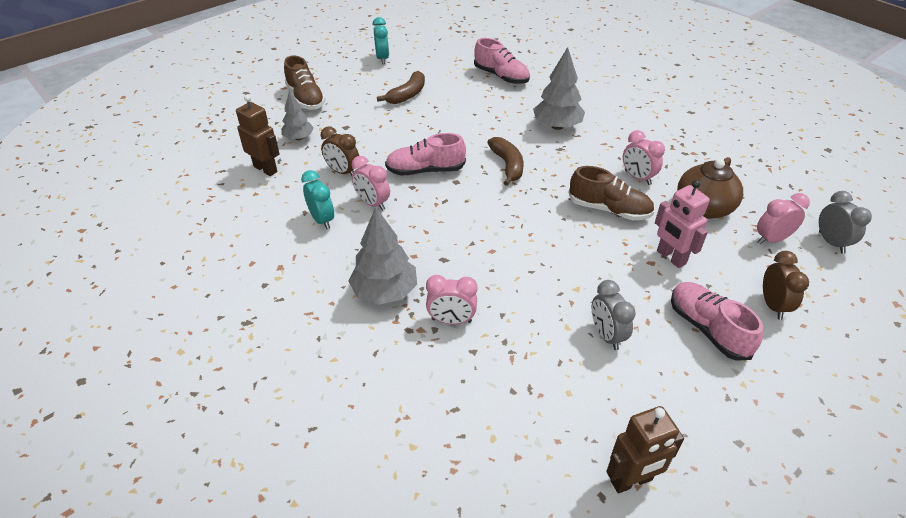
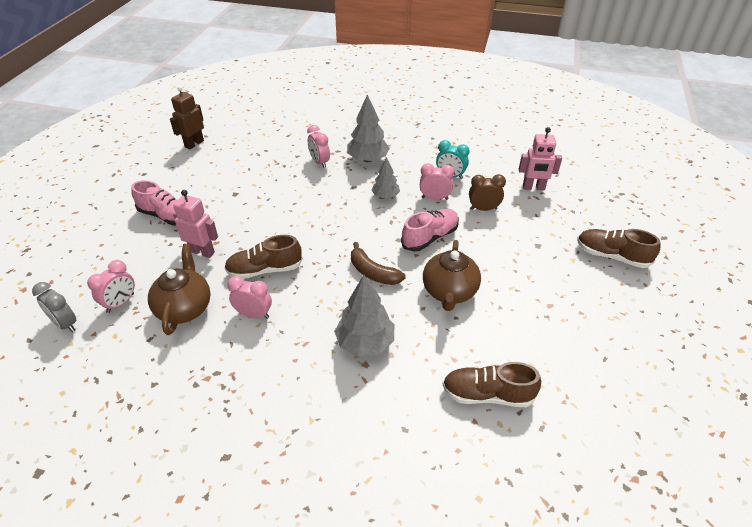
camera: 145 degrees right, 0 degrees up
brown robot [236,95,280,176] -> pink robot [519,127,562,190]
grey tree [281,91,314,140] -> grey tree moved to [371,157,400,198]
turquoise clock [373,17,389,64] -> none
brown banana [377,71,425,104] -> none
pink clock [426,275,478,325] -> pink clock turned 90 degrees counterclockwise [307,125,330,168]
pink shoe [474,38,530,84] -> brown shoe [443,362,541,407]
grey clock [592,280,636,350] -> none
brown clock [763,251,809,320] -> none
none -> brown teapot [423,240,481,311]

